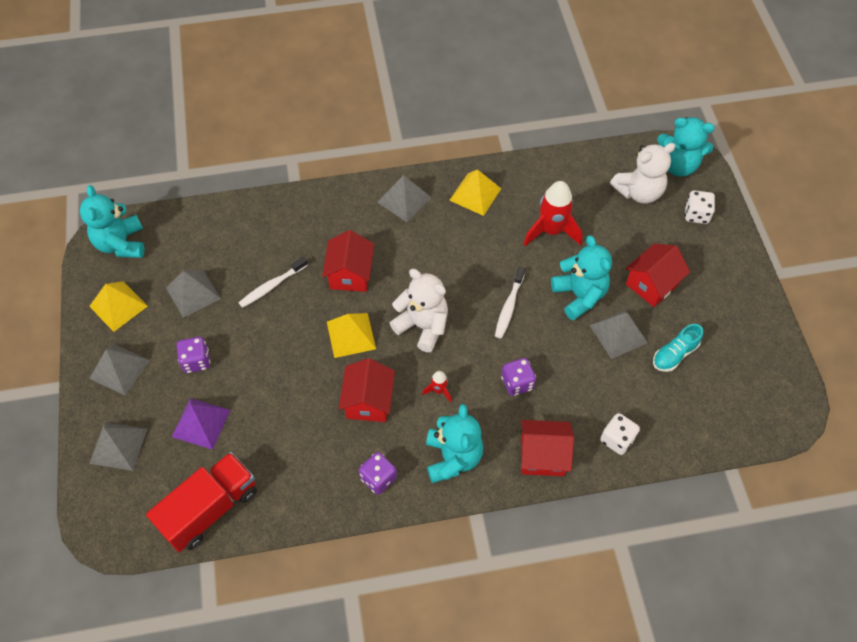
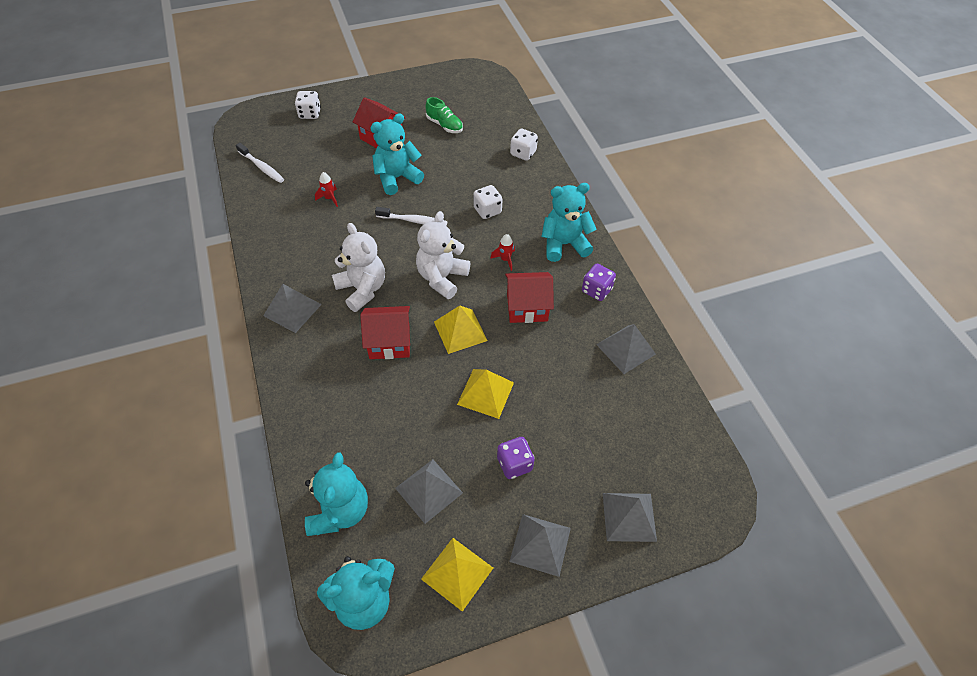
camera: 100 degrees left, 5 degrees down
red truck [146,452,257,552] -> none
purple pyramid [172,398,231,449] -> none
white toothbrush [239,256,308,308] -> white toothbrush moved to [236,143,284,183]
yellow pyramid [449,169,501,216] -> yellow pyramid moved to [457,369,514,419]
purple dice [501,358,536,396] -> white dice [473,185,502,219]
red house [521,420,574,476] -> none
red rocket [524,181,582,246] -> red rocket [315,172,338,207], size x0.48
grey pyramid [590,310,648,359] -> grey pyramid moved to [596,324,656,374]
white teddy bear [610,143,676,204] -> white teddy bear moved to [332,223,385,312]
turquoise shoe [653,324,703,372] -> green shoe [426,97,463,133]
turquoise teddy bear [657,117,715,176] -> turquoise teddy bear moved to [305,452,368,536]

